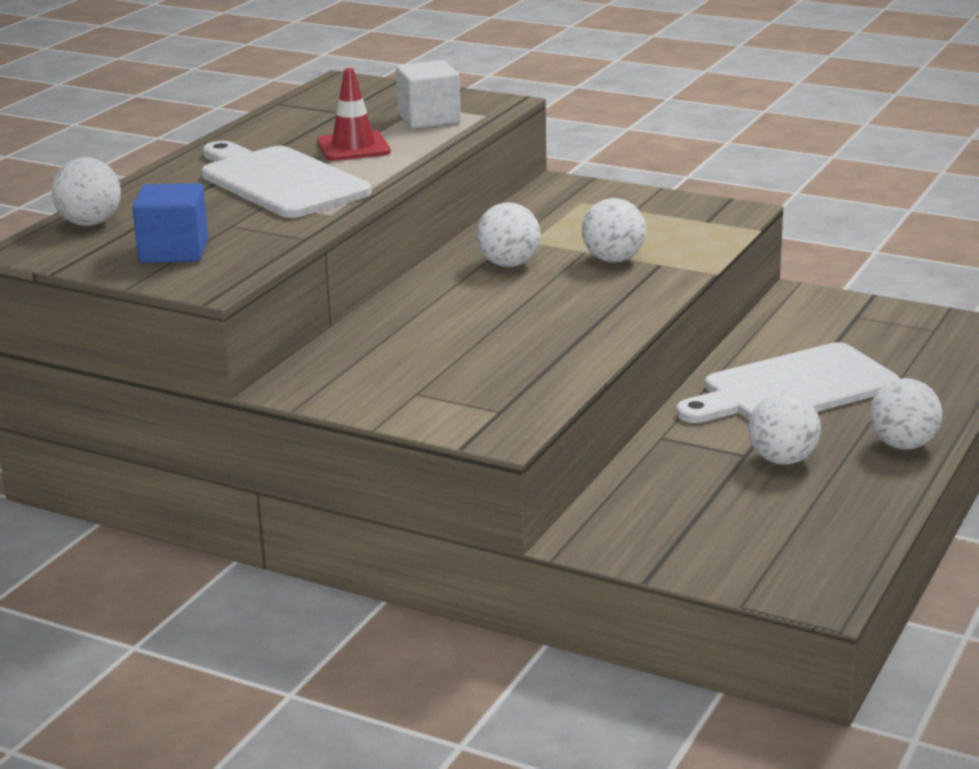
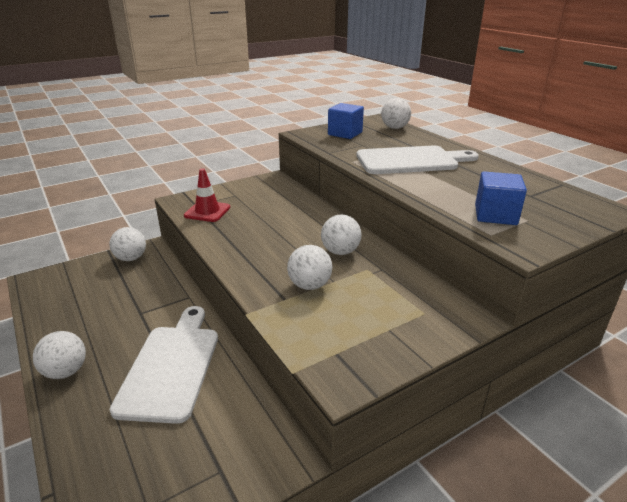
camera: 120 degrees right, 5 degrees up
red traffic cone [317,68,391,161] -> red traffic cone moved to [184,168,230,222]
white cube [396,60,461,129] -> blue cube [475,171,527,225]
white ball [748,393,821,465] -> white ball moved to [109,227,146,261]

